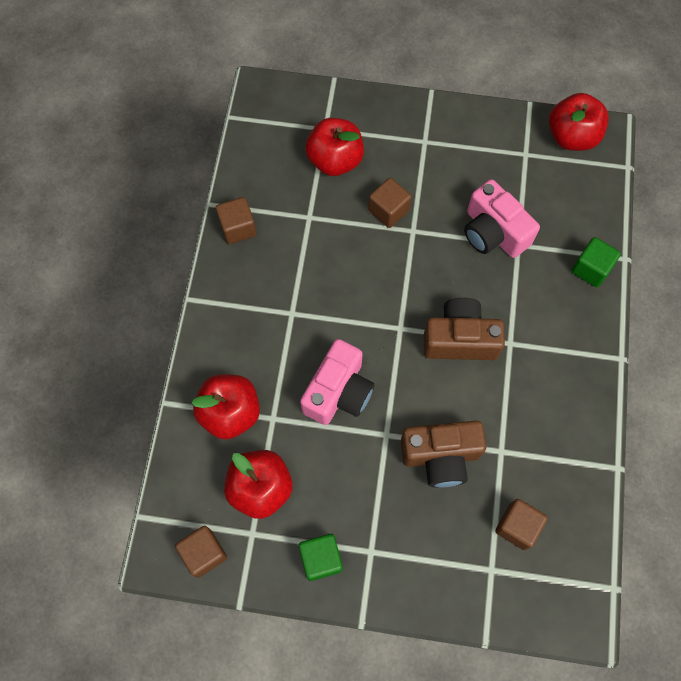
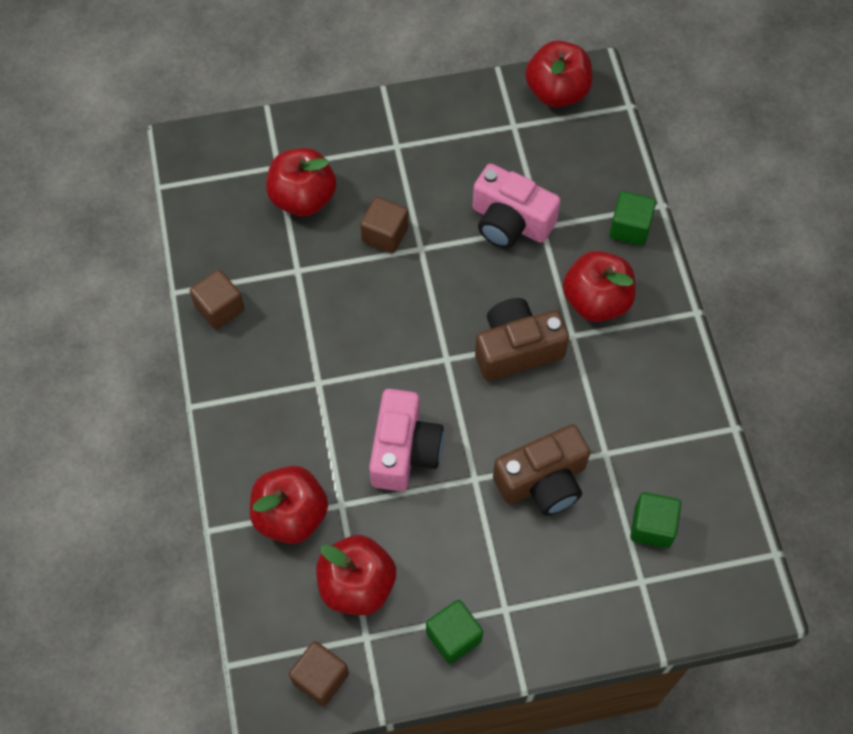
camera: 20 degrees left, 5 degrees down
brown cube [495,499,548,550] -> green cube [630,492,681,548]
none -> red apple [563,251,636,322]

